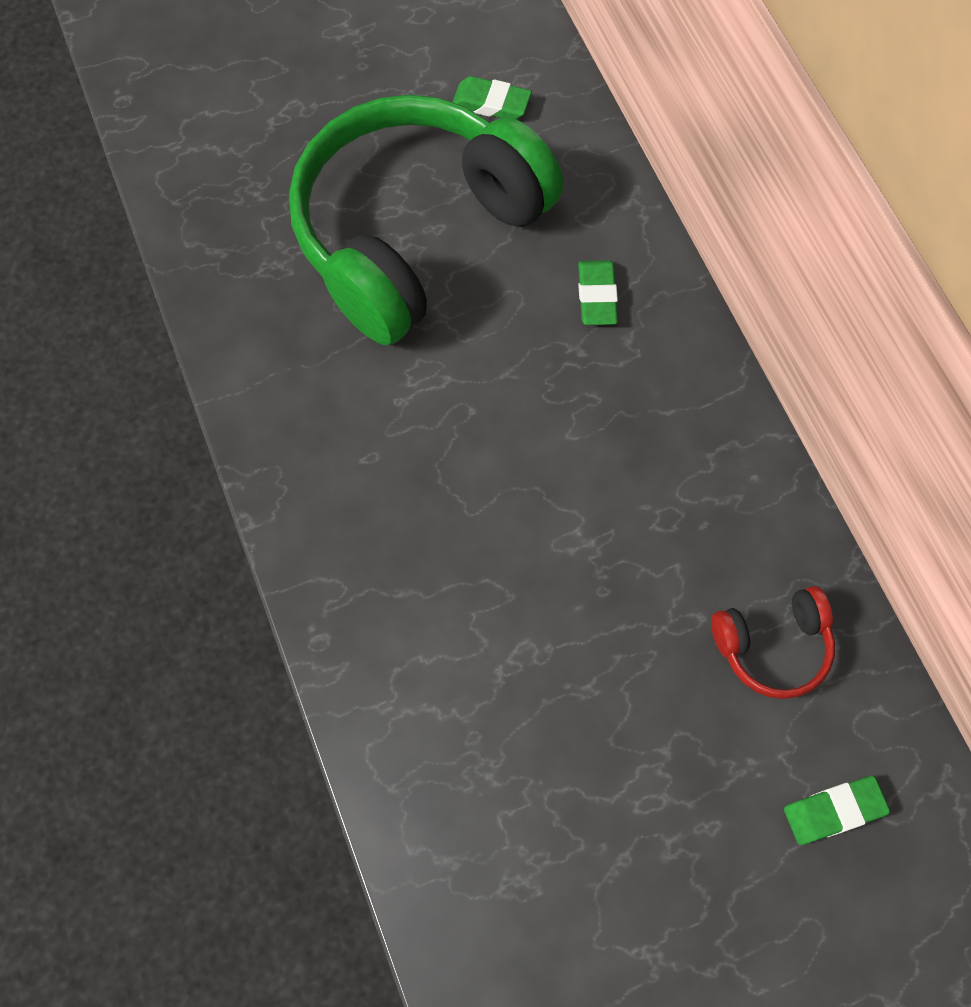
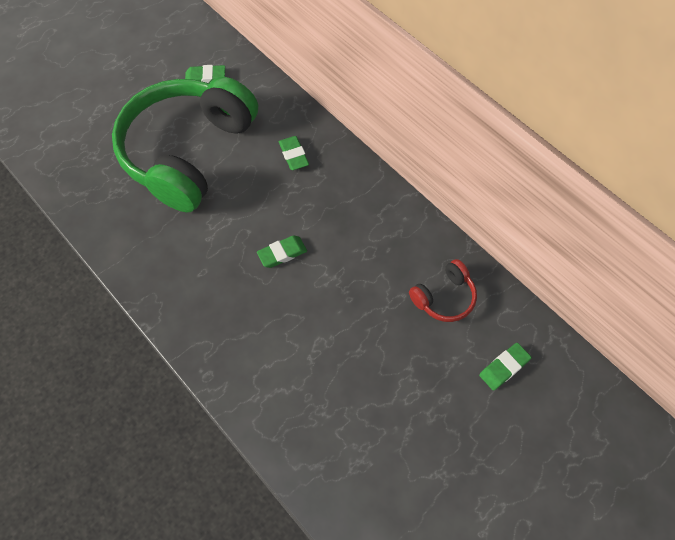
camera: 20 degrees left, 5 degrees down
none -> green eraser [257,236,307,268]

